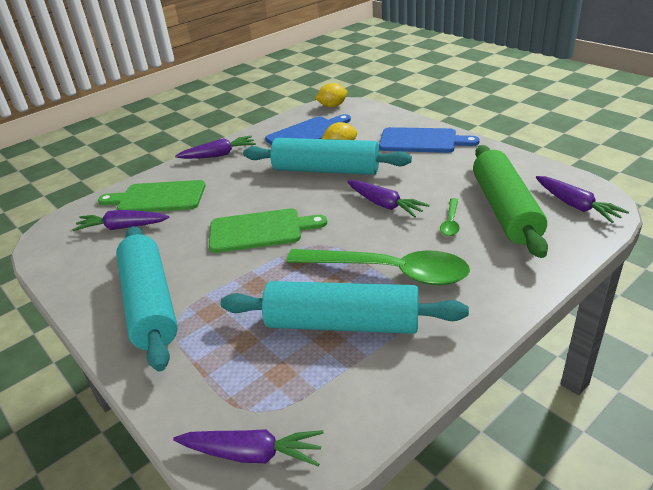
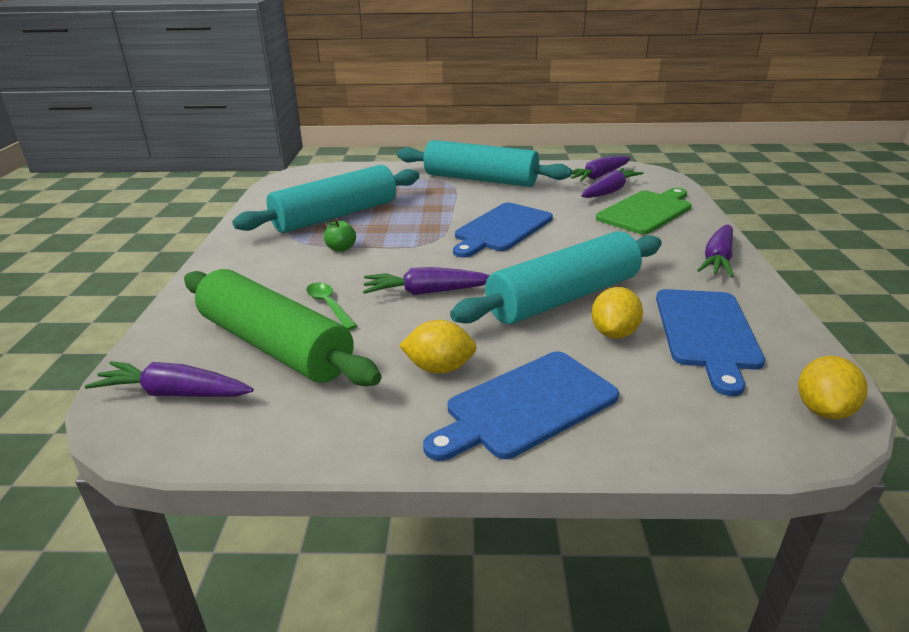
camera: 130 degrees right, 5 degrees down
purple carrot [173,429,324,466] -> purple carrot moved to [571,156,631,182]
green cutting board [209,208,327,253] -> blue cutting board [453,203,553,258]
green spoon [286,249,470,285] -> green apple [324,220,356,252]
none -> yellow lemon [399,320,477,374]

